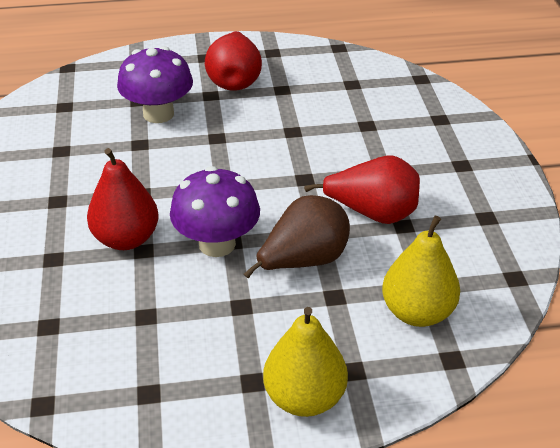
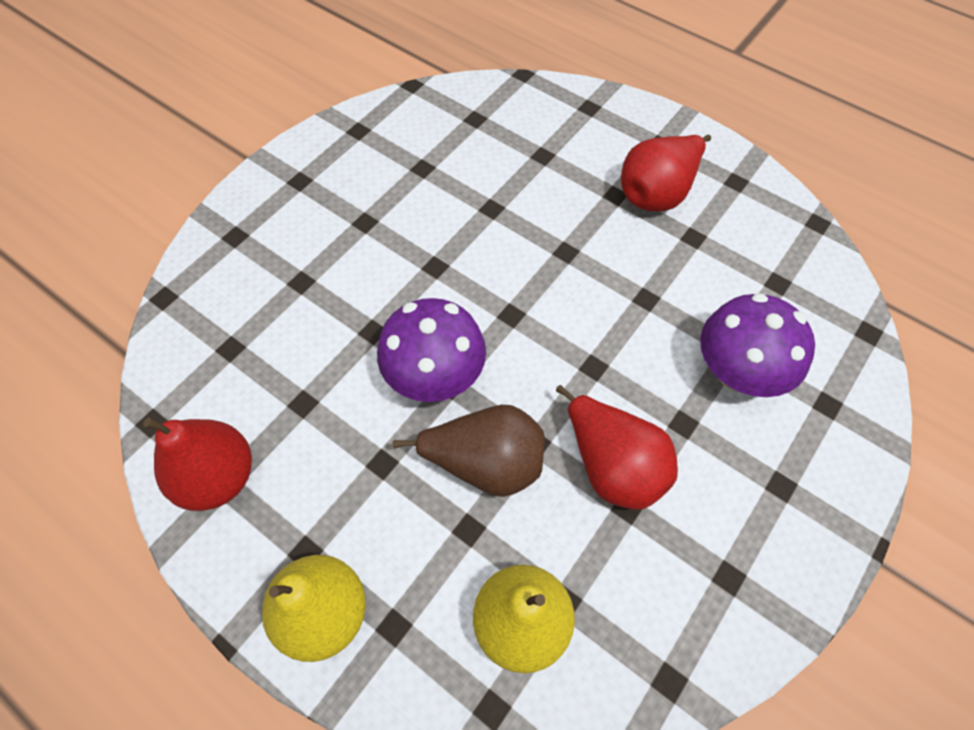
camera: 45 degrees right, 20 degrees up
red pear [87,148,159,250] -> red pear moved to [143,417,252,511]
purple mushroom [117,46,193,123] -> purple mushroom moved to [700,293,815,397]

